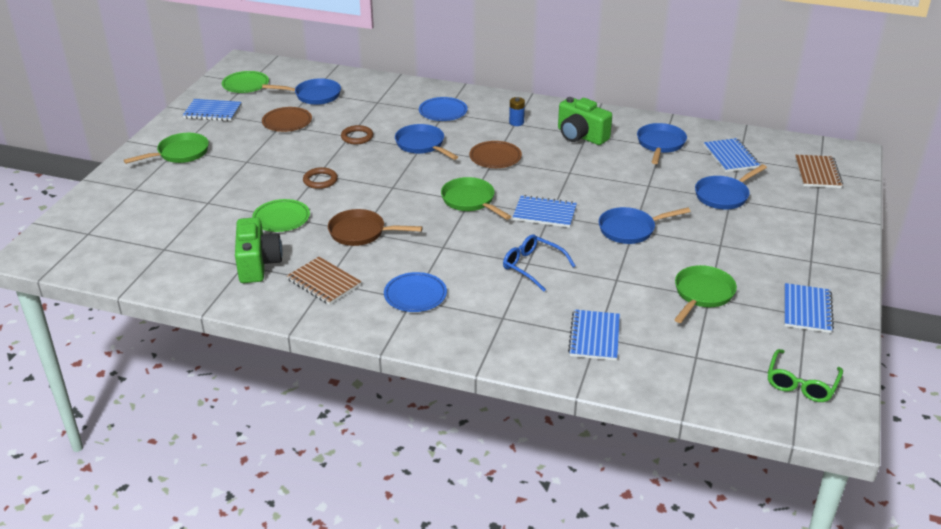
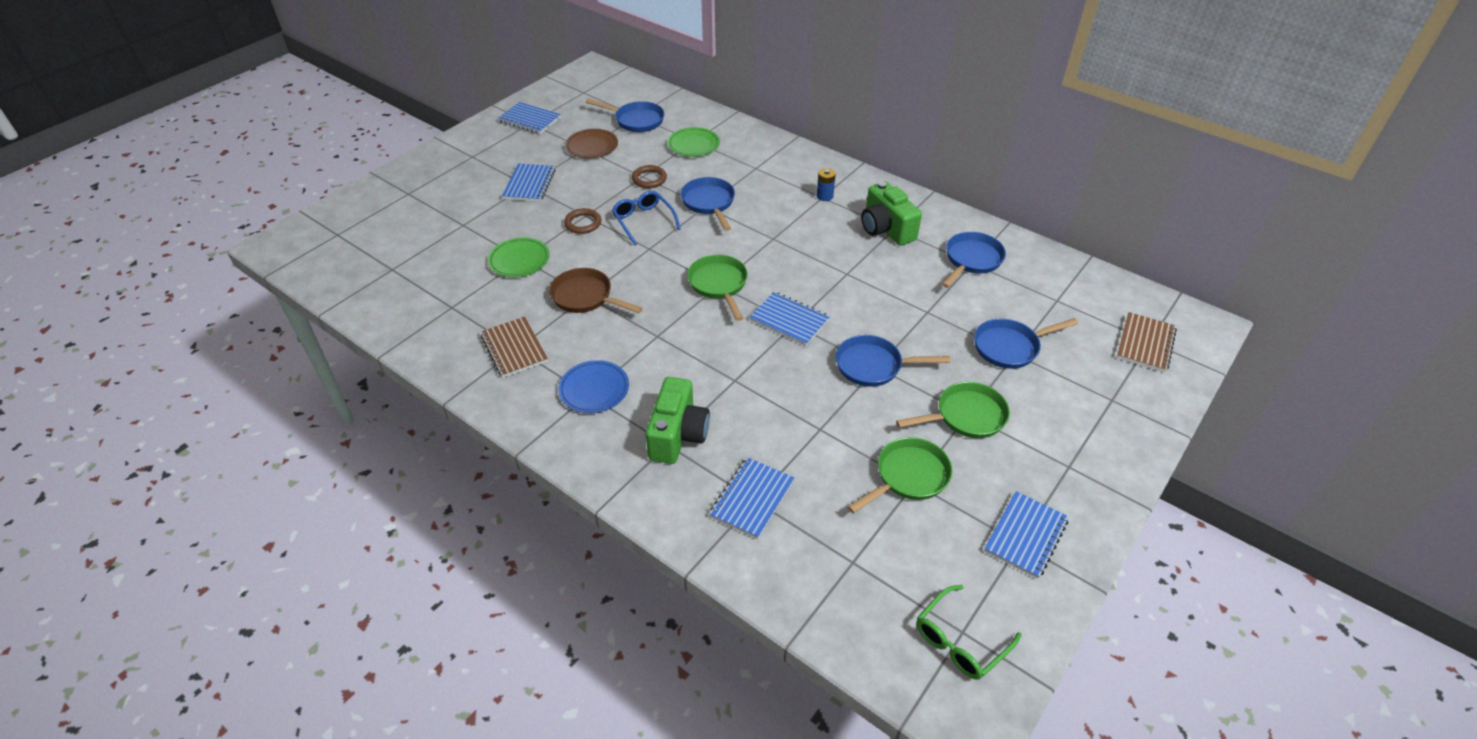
camera: 20 degrees right, 10 degrees up
green pan [124,133,209,164] -> green pan moved to [896,382,1010,438]
green plate [222,71,269,93] -> green plate moved to [668,127,720,157]
green camera [235,217,283,283] -> green camera moved to [645,377,710,464]
blue plate [419,97,468,121] -> none
brown plate [469,141,522,168] -> none
blue glasses [503,234,575,292] -> blue glasses moved to [612,191,681,245]
blue notebook [704,138,760,172] -> blue notebook moved to [502,163,556,202]

